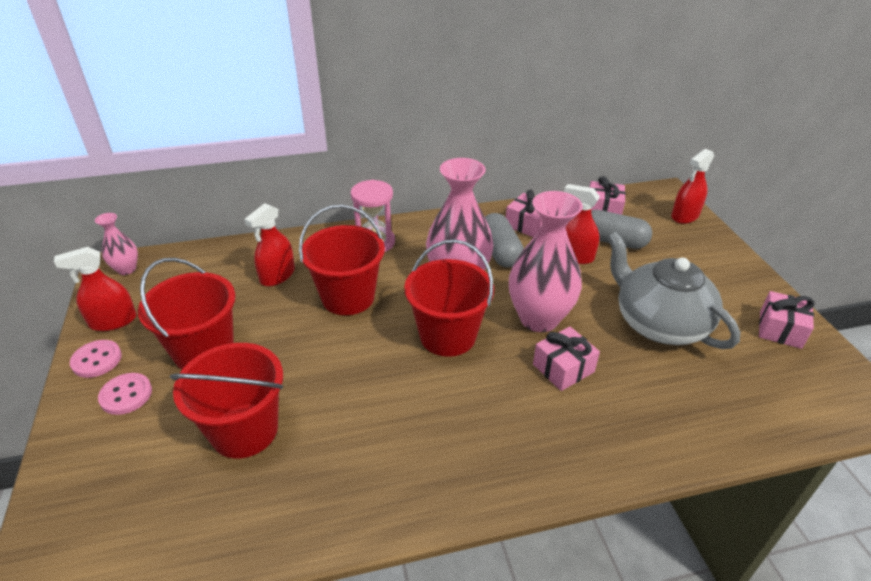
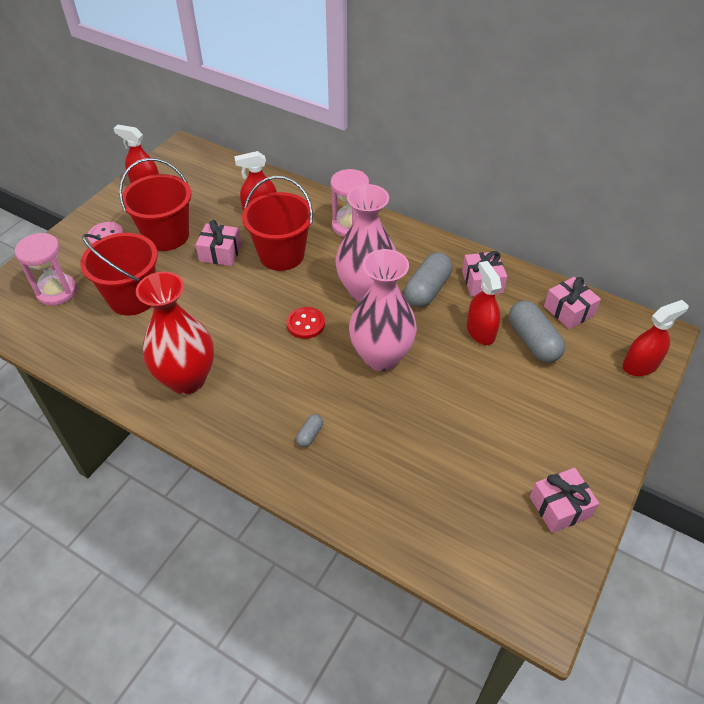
camera: 45 degrees right, 10 degrees up
pink button [70,340,122,378] -> none
pink vase [95,213,138,275] -> none
red bucket [404,239,494,357] -> red button [286,307,325,339]
pink gift [533,326,600,391] -> pink gift moved to [195,220,242,266]
grey teapot [607,232,740,349] -> none
red spray bottle [671,149,714,224] -> red spray bottle turned 150 degrees clockwise [623,300,689,376]
none -> pink hourglass [15,233,77,306]
none -> red vase [136,272,214,394]
none -> grey capsule [296,414,323,447]

